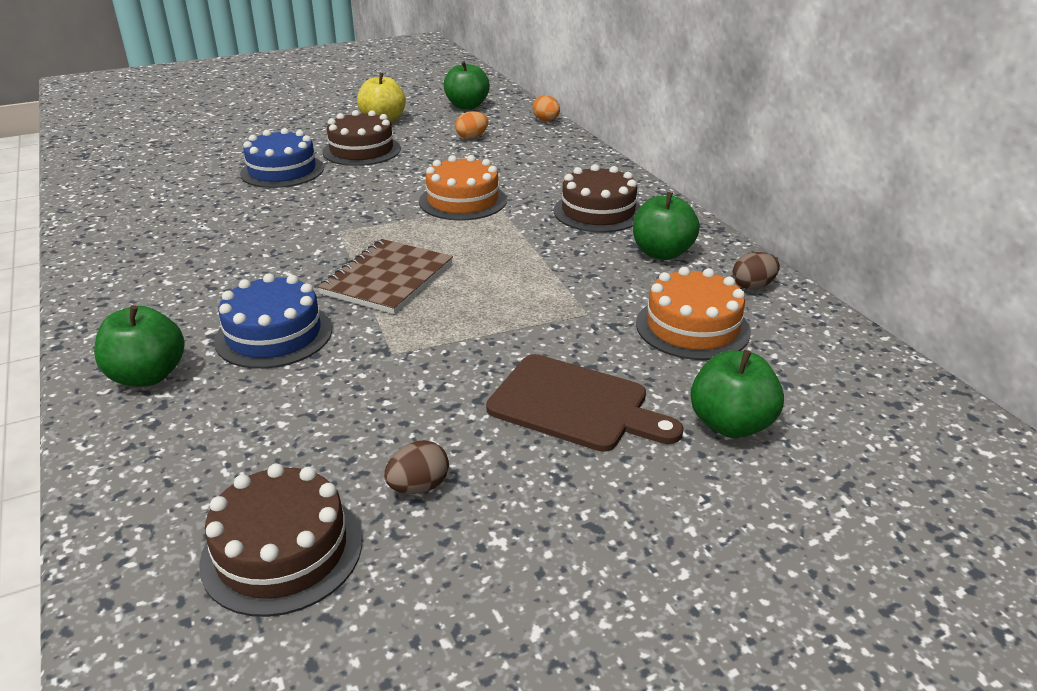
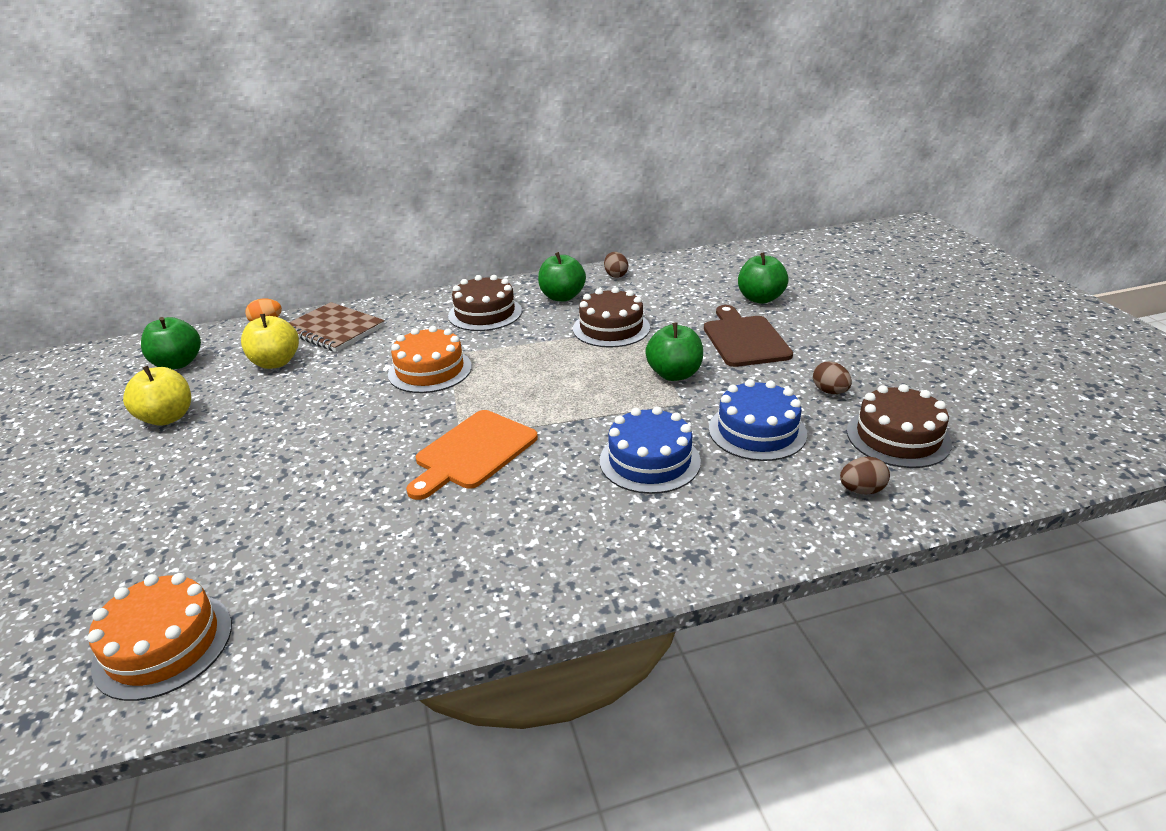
camera: 80 degrees left, 0 degrees up
green apple [94,305,185,387] -> green apple moved to [645,323,703,381]
blue cake [240,128,324,188] -> blue cake moved to [709,379,807,461]
brown notebook [318,239,453,314] -> brown notebook moved to [289,302,385,352]
brown cake [322,110,401,166] -> brown cake moved to [573,287,650,348]
orange egg [455,111,488,139] -> yellow apple [241,314,299,369]
brown cutting board [486,354,684,452] -> brown cutting board turned 45 degrees counterclockwise [704,305,793,367]
orange cake [636,267,751,360] -> orange cake moved to [88,573,232,701]
none -> orange cutting board [406,410,538,500]
none -> brown egg [840,456,890,495]

